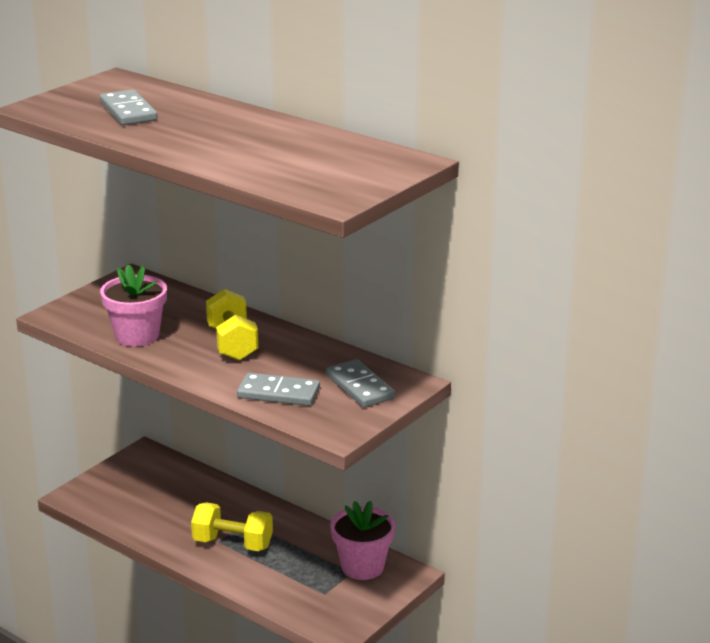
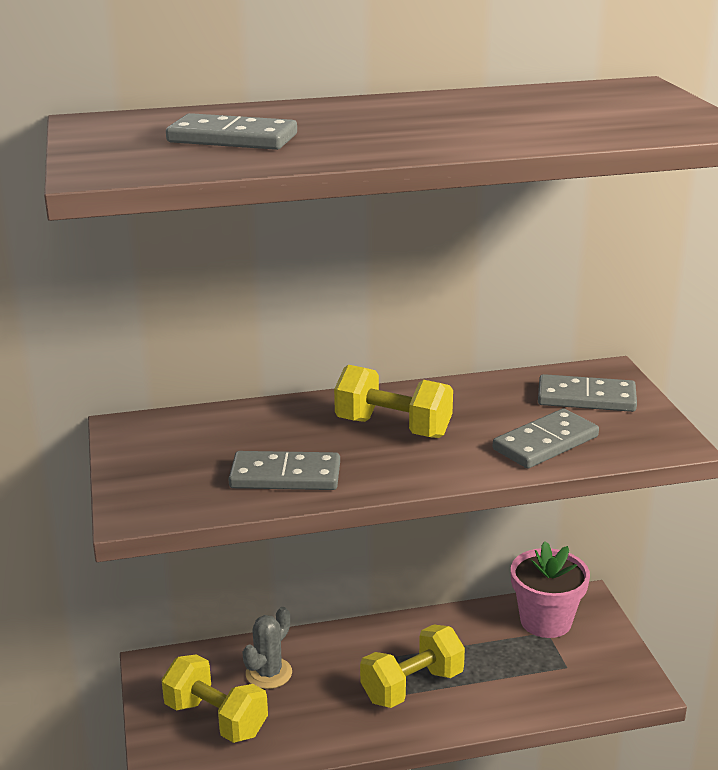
camera: 50 degrees left, 0 degrees up
pink flower pot [100,264,167,347] -> grey domino [228,451,340,490]
none -> yellow dumbbell [161,654,268,743]
none -> grey cactus [242,607,292,689]

